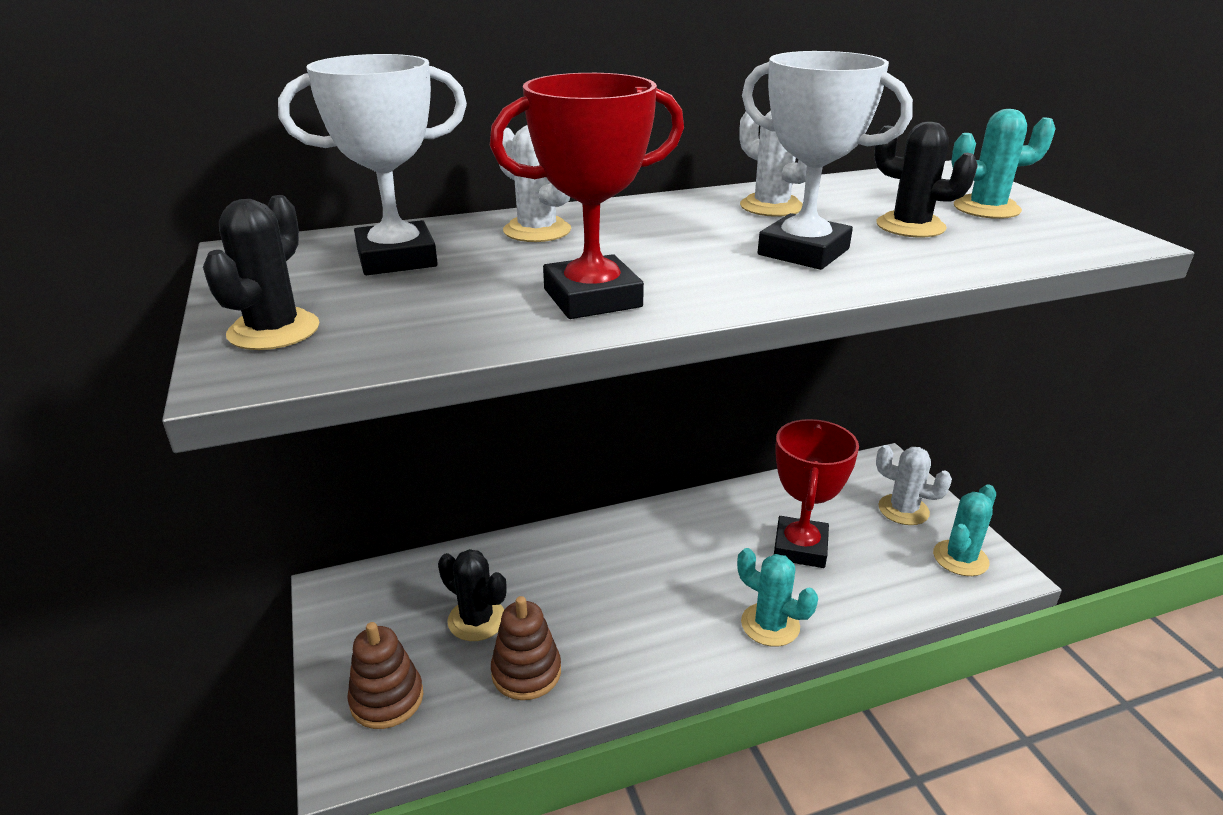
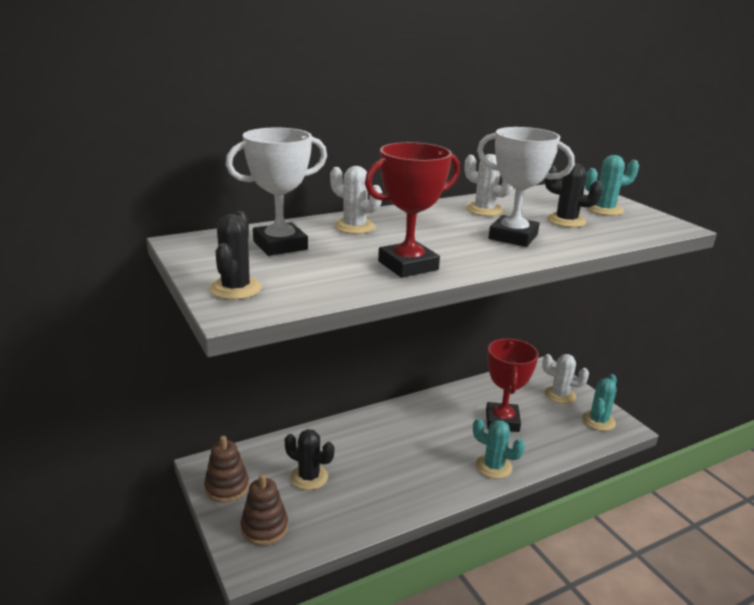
camera: 10 degrees left, 5 degrees down
brown stacking toy [491,596,561,700] -> brown stacking toy moved to [204,436,249,503]

